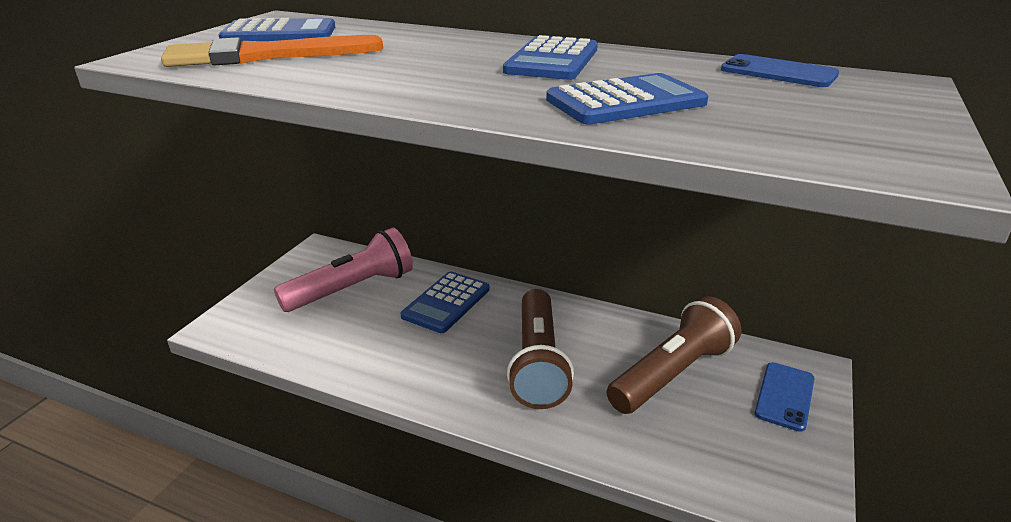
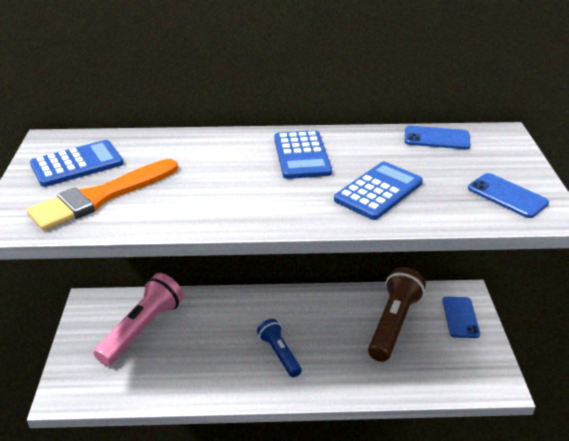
camera: 25 degrees left, 5 degrees up
blue calculator [401,271,490,333] -> none
brown flashlight [507,289,574,409] -> none
none -> blue flashlight [257,319,302,377]
none -> blue phone [468,173,549,218]

